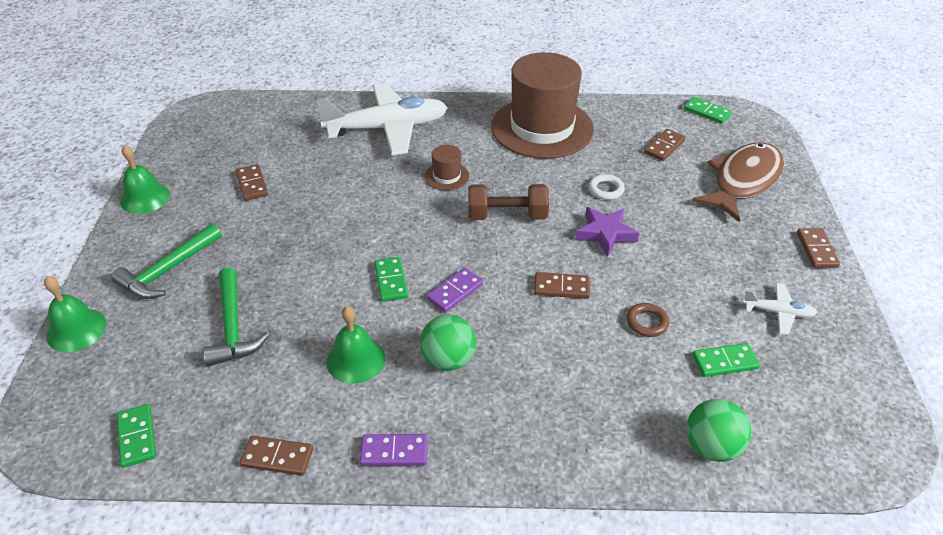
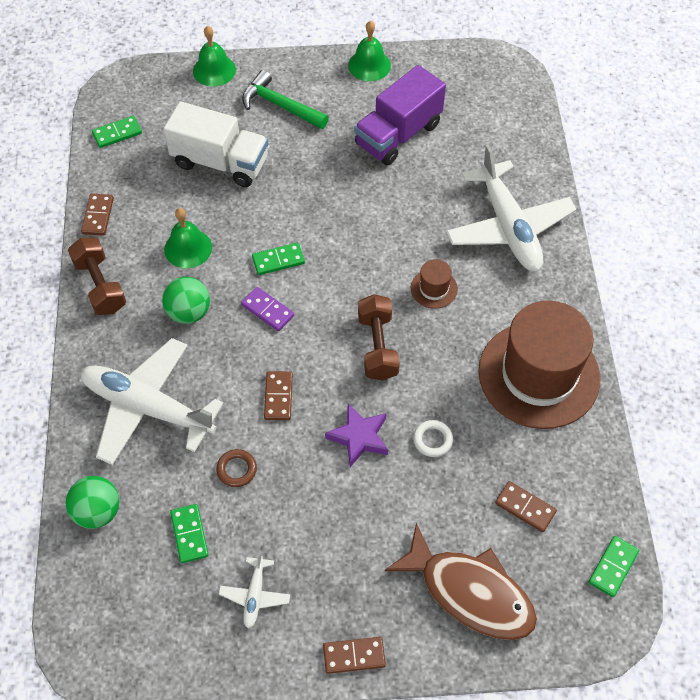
camera: 85 degrees right, 15 degrees up
green hammer [203,268,269,366] -> white truck [164,101,268,187]
brown domino [236,164,268,201] -> purple truck [354,65,446,166]
purple domino [360,434,428,466] -> brown dumbbell [68,237,126,315]
none -> white plane [81,338,224,465]

